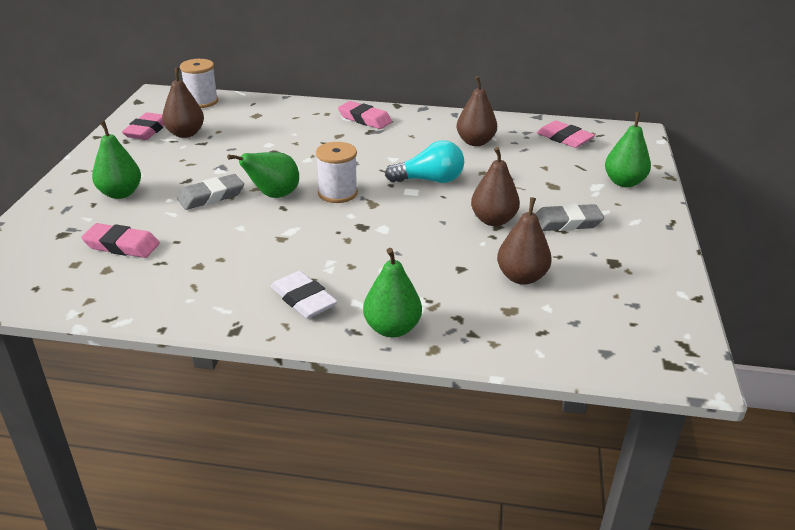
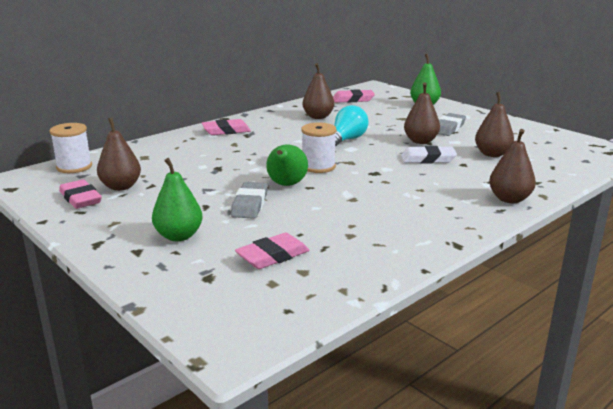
camera: 50 degrees left, 10 degrees down
white eraser [271,271,338,318] -> white eraser moved to [401,146,457,164]
green pear [363,248,422,337] -> brown pear [489,129,536,203]

